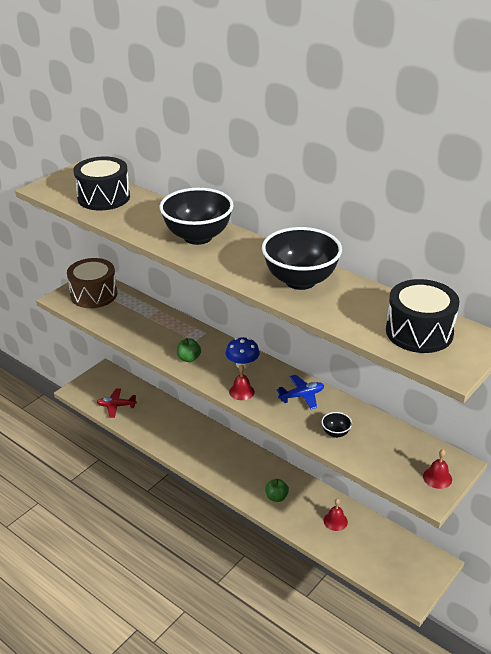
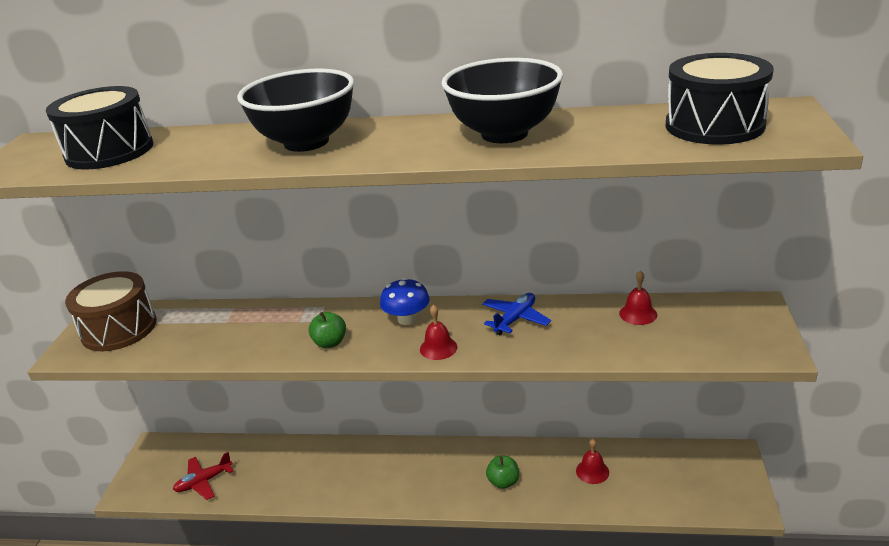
camera: 30 degrees left, 5 degrees down
black bowl [322,412,352,438] -> none
red bell [423,449,452,489] -> red bell moved to [619,270,657,325]

